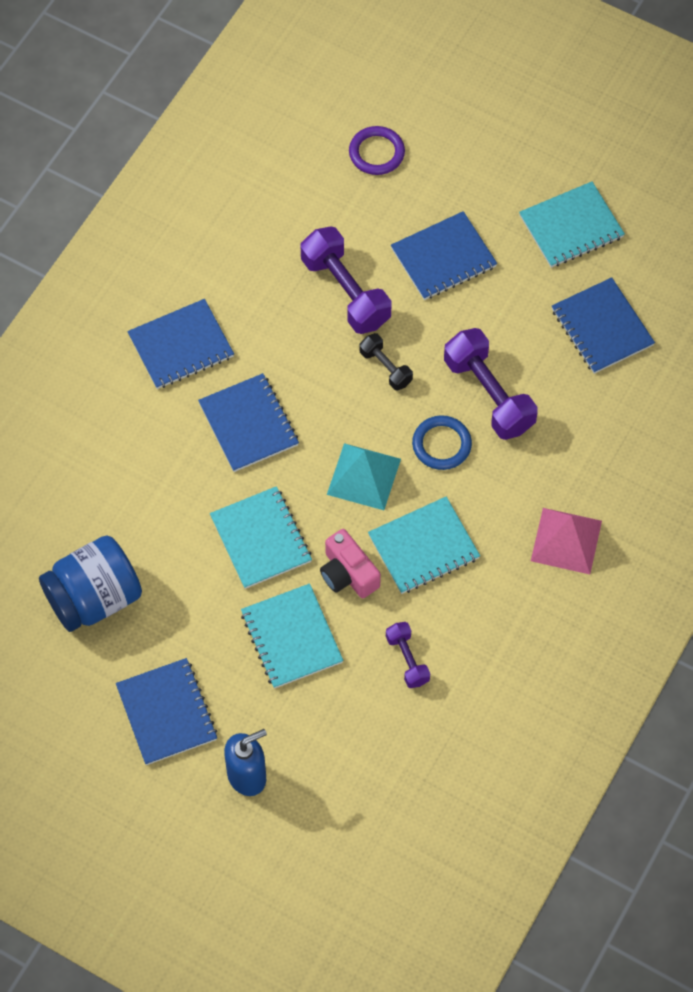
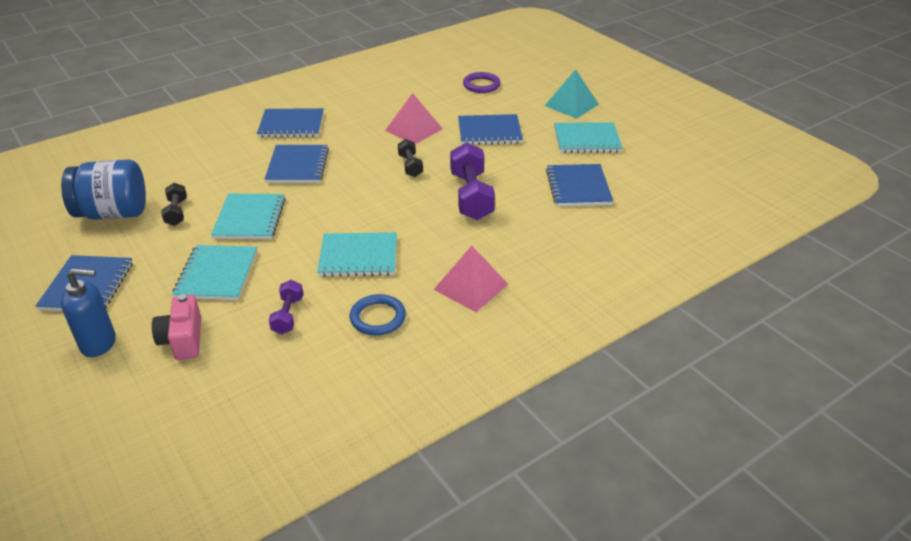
camera: 25 degrees right, 25 degrees down
purple dumbbell [301,226,391,334] -> pink pyramid [385,93,443,144]
pink camera [320,529,381,598] -> pink camera moved to [152,294,201,360]
turquoise pyramid [327,443,401,510] -> turquoise pyramid moved to [545,69,599,119]
blue ring [412,415,472,470] -> blue ring moved to [350,294,406,336]
none -> black dumbbell [161,183,187,226]

